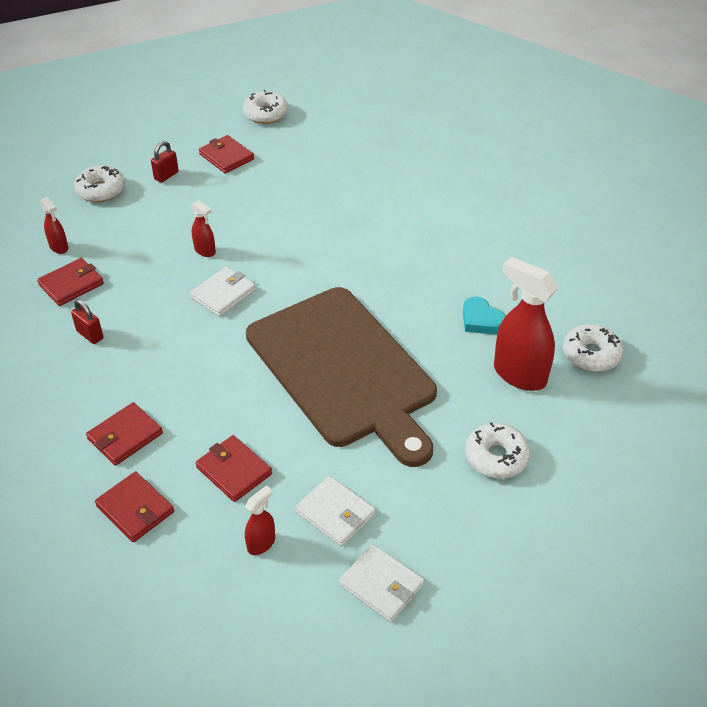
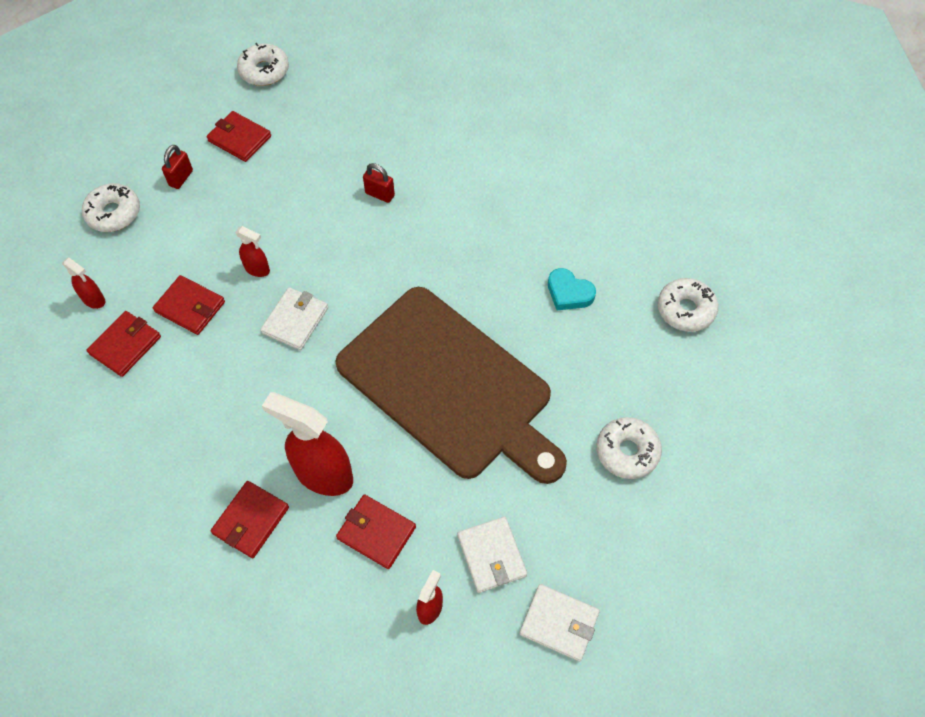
camera: 15 degrees left, 15 degrees up
red padlock [71,299,103,344] -> red padlock moved to [363,163,395,203]
red wallet [95,471,174,542] -> red wallet moved to [153,275,225,335]
white wallet [295,476,375,547] -> white wallet turned 45 degrees clockwise [457,516,527,593]
red spray bottle [494,257,559,391] -> red spray bottle moved to [262,392,353,496]

